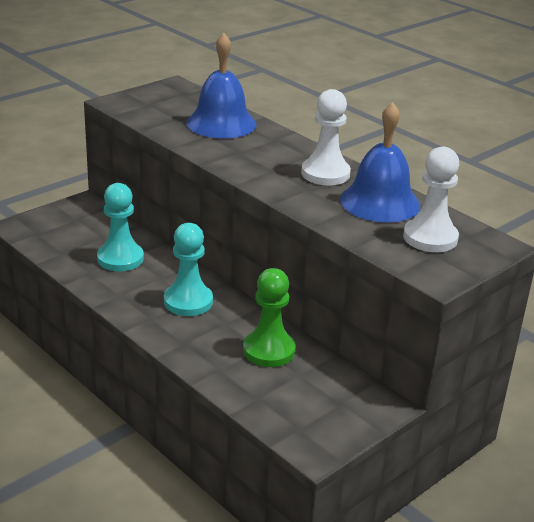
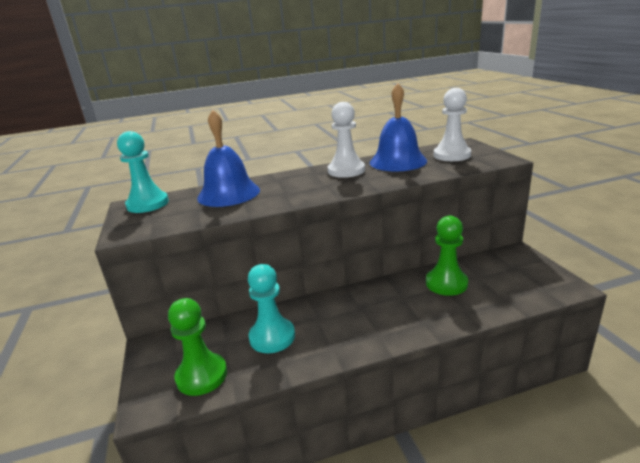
camera: 60 degrees left, 5 degrees down
turquoise pawn [164,223,213,316] -> turquoise pawn moved to [117,131,169,213]
none -> green pawn [168,298,227,396]

